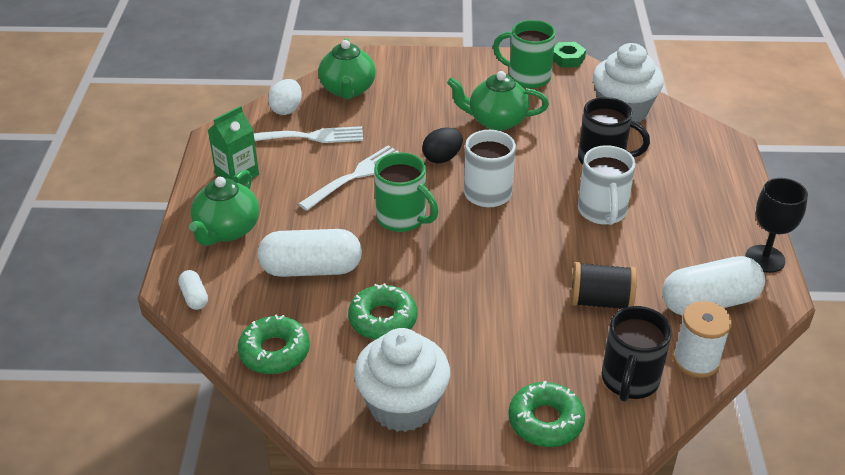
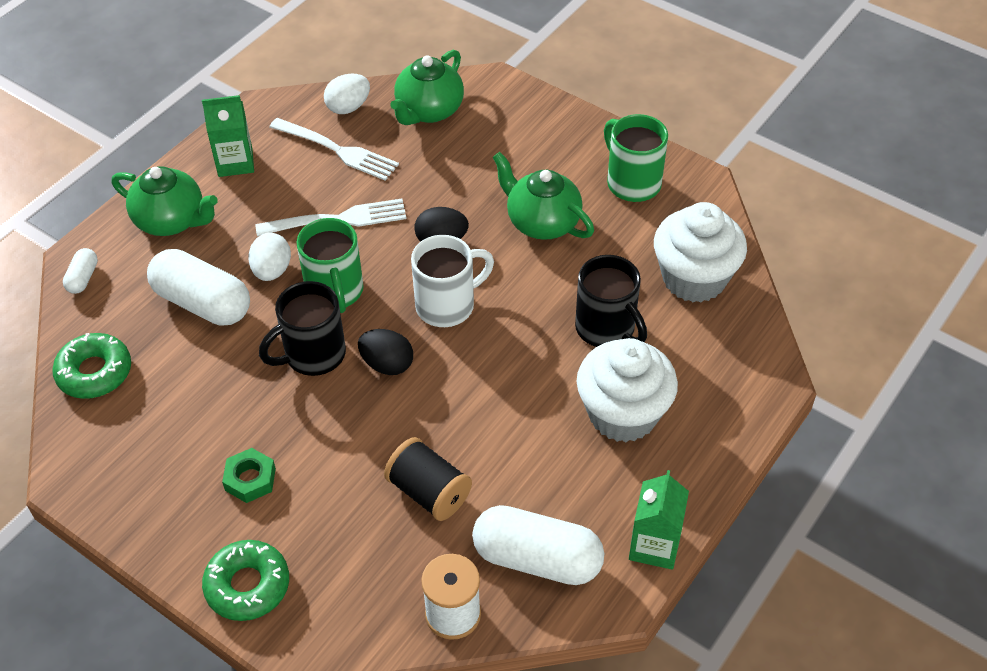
camera: 35 degrees right, 10 degrees up
green teapot [189,170,259,246] -> green teapot turned 120 degrees counterclockwise [112,166,218,236]
green donut [348,283,417,340] -> none
white cupcake [354,328,450,432] -> white cupcake moved to [577,338,678,442]
green nut [553,42,586,68] -> green nut moved to [222,448,276,503]
white mug [578,145,636,225] -> none
black mug [602,306,672,402] -> black mug moved to [259,281,346,376]
black goblet [745,178,808,273] -> green carton [629,470,689,570]
none -> white egg [249,233,291,281]
none -> black egg [358,329,413,375]

